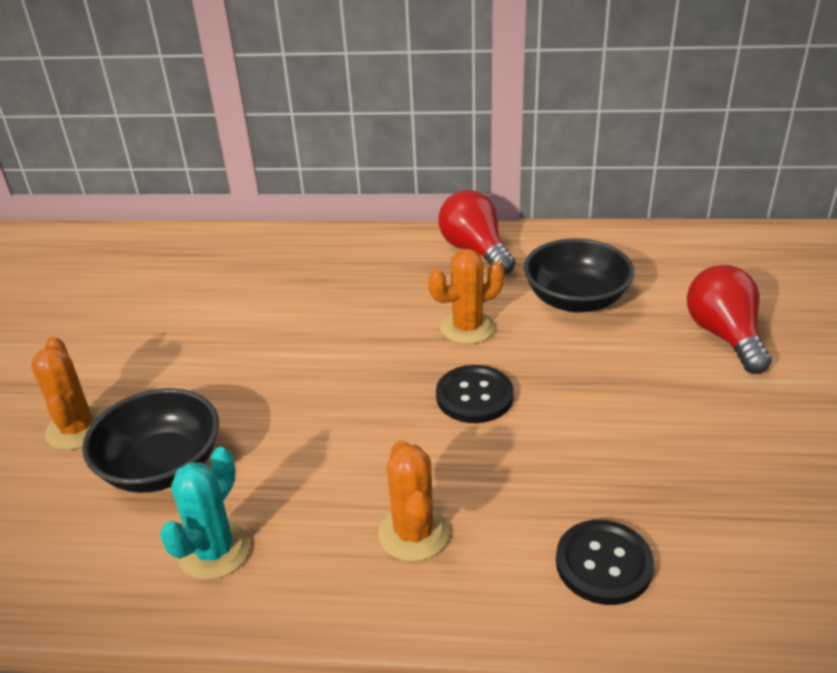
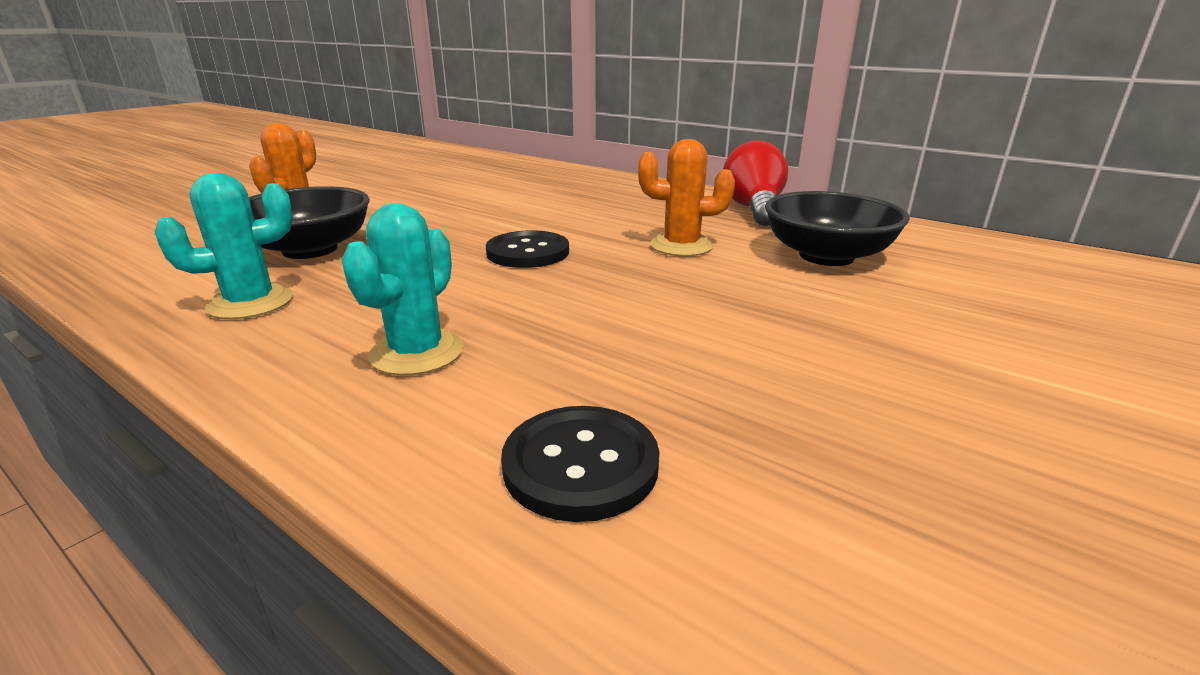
camera: 30 degrees right, 10 degrees down
orange cactus [378,440,450,562] -> turquoise cactus [341,203,463,376]
black button [436,365,513,423] -> black button moved to [486,230,569,268]
red light bulb [687,265,772,374] -> none

